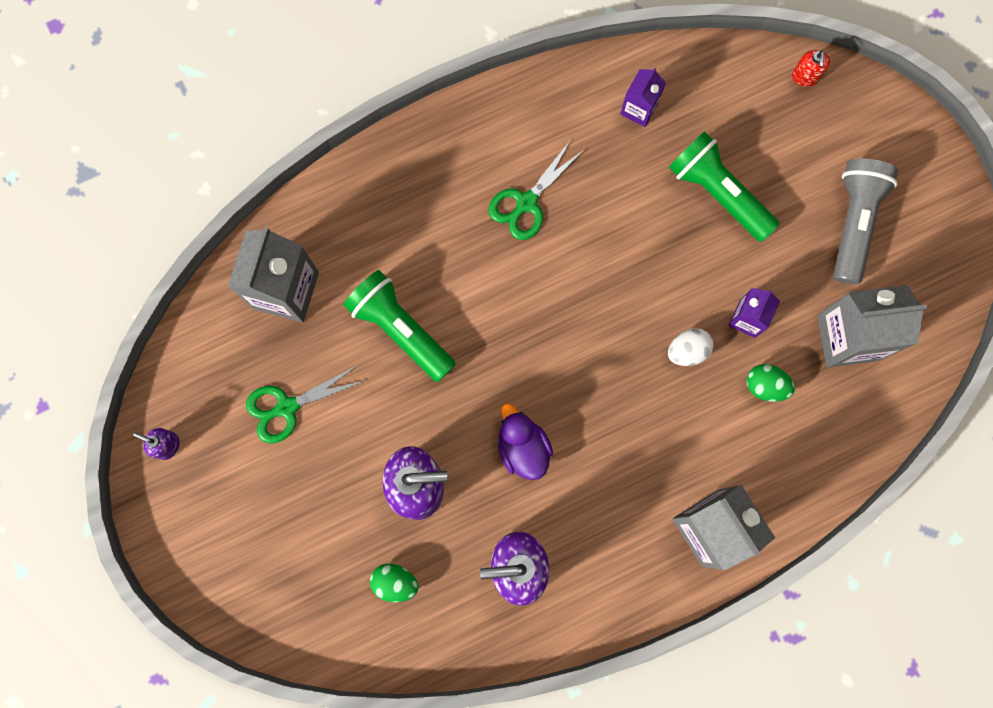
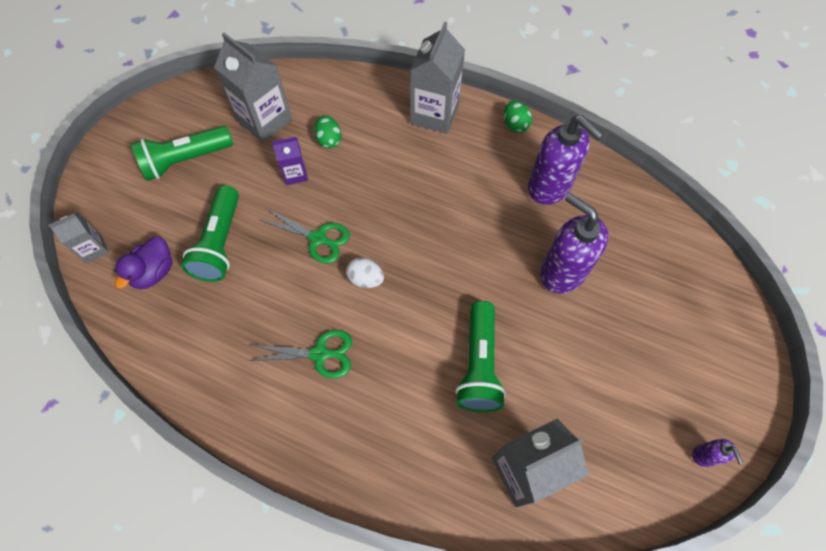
camera: 130 degrees left, 15 degrees down
green scissors [246,365,364,443] -> green scissors moved to [260,208,350,264]
green egg [370,564,418,602] -> green egg moved to [504,101,532,133]
purple duck [498,403,553,480] -> purple duck moved to [114,237,173,289]
purple carton [620,68,666,127] -> none
white egg [668,328,714,366] -> white egg moved to [346,257,384,288]
red soap dispenser [792,50,830,87] -> grey carton [48,213,109,263]
grey flashlight [833,158,898,284] -> green flashlight [131,126,233,181]

